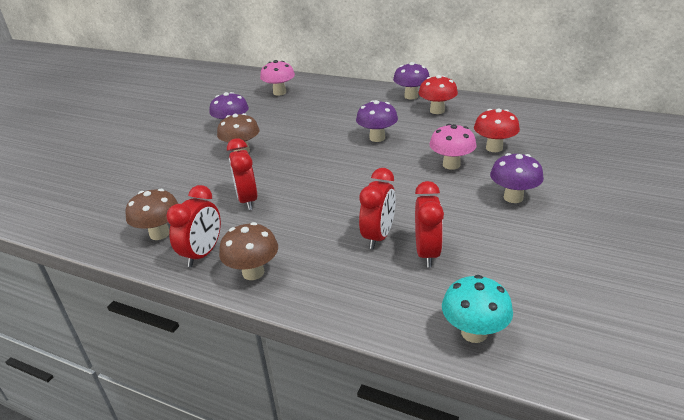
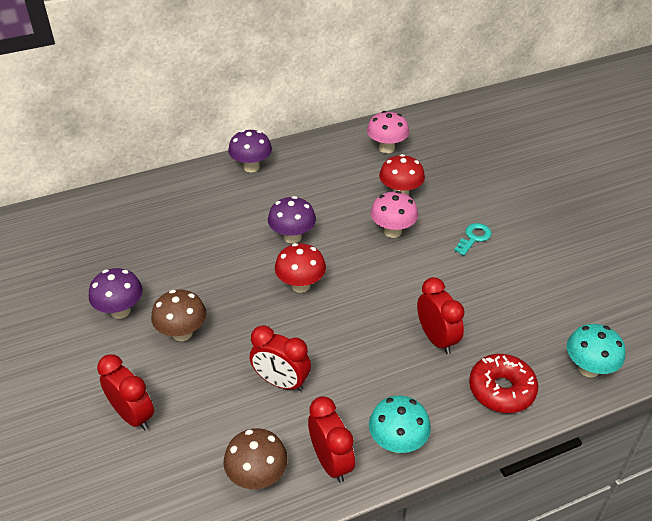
camera: 50 degrees left, 10 degrees up
brown mushroom [219,222,278,280] -> turquoise mushroom [369,396,431,453]
pink mushroom [260,60,295,96] -> pink mushroom moved to [367,111,409,153]
red clock [415,181,444,267] -> red clock moved to [97,355,154,431]
red mushroom [419,75,458,114] -> red mushroom moved to [275,243,326,293]
purple mushroom [490,153,544,203] -> turquoise key [454,223,492,256]
none -> red donut [469,354,538,413]

